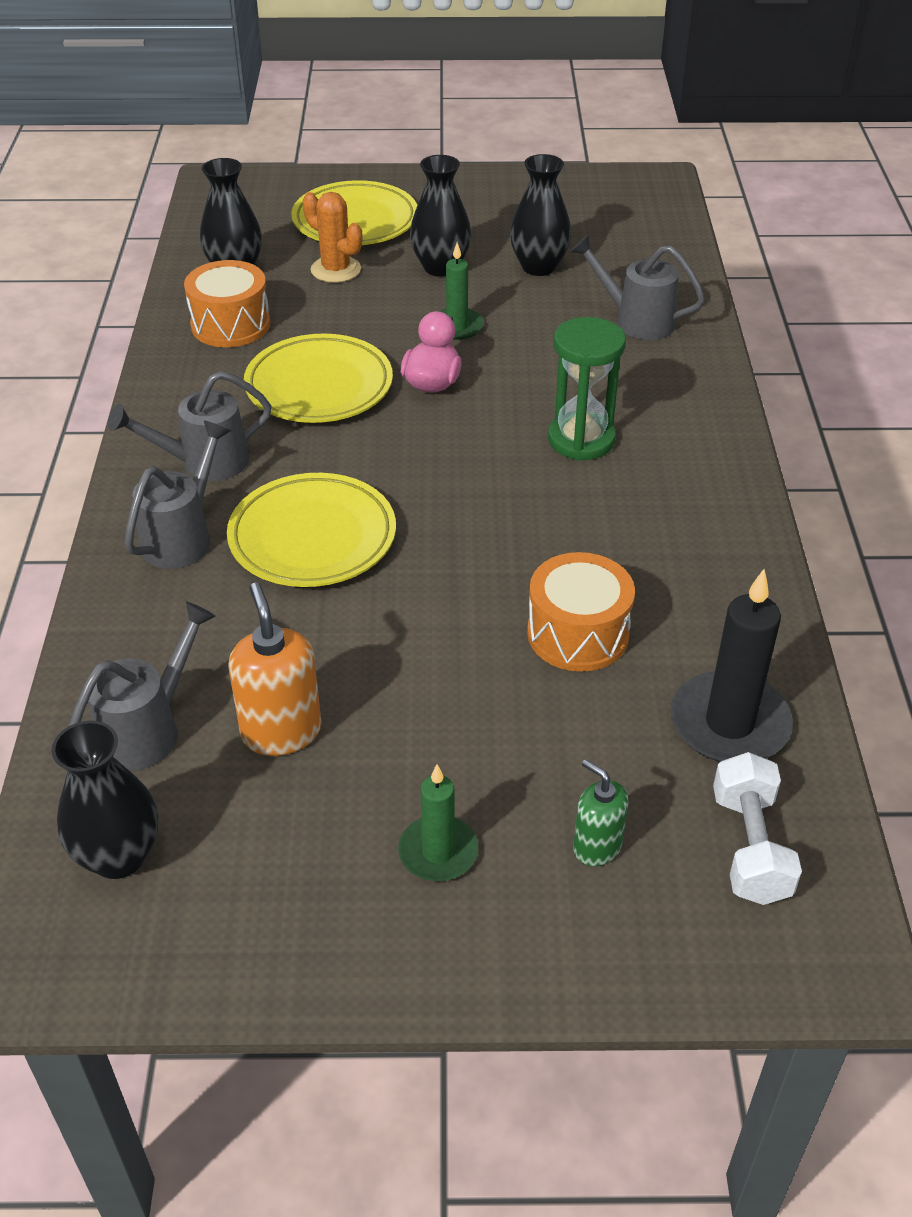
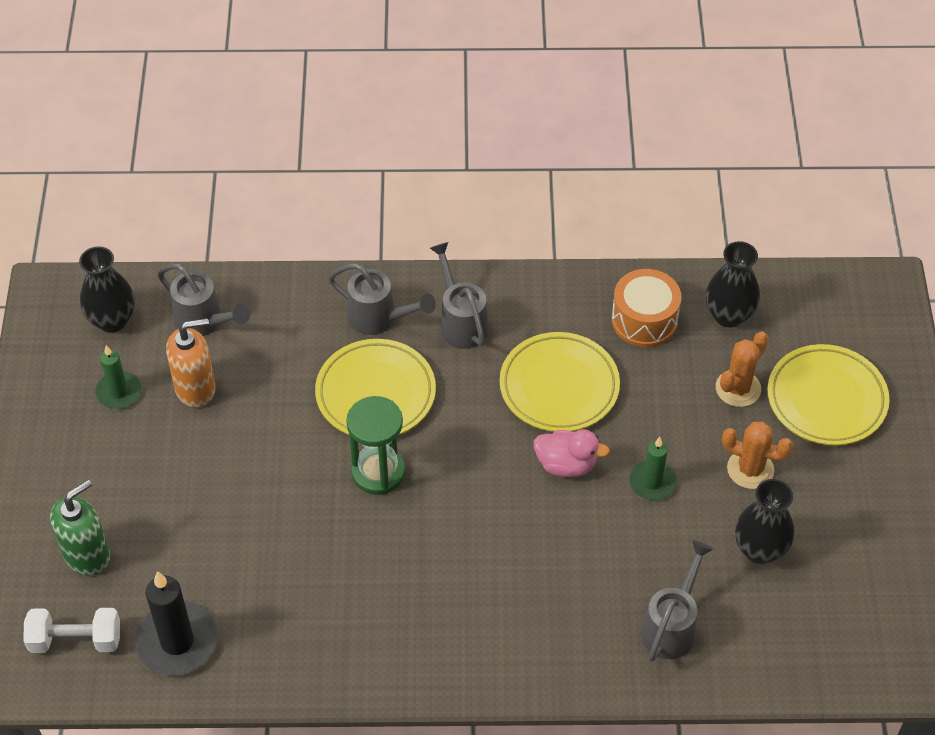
camera: 90 degrees right, 10 degrees up
green candle [398,764,478,881] -> green candle moved to [95,345,142,409]
black vase [410,155,471,277] -> orange cactus [722,421,793,489]
orange drum [527,552,635,672] -> none
green hourglass [548,317,626,461] -> green hourglass moved to [346,396,405,495]
green soap dispenser [573,759,628,866] -> green soap dispenser [50,480,110,575], size x1.59

